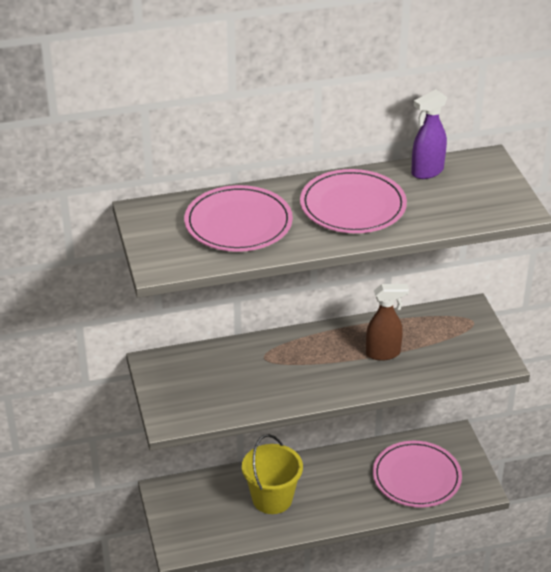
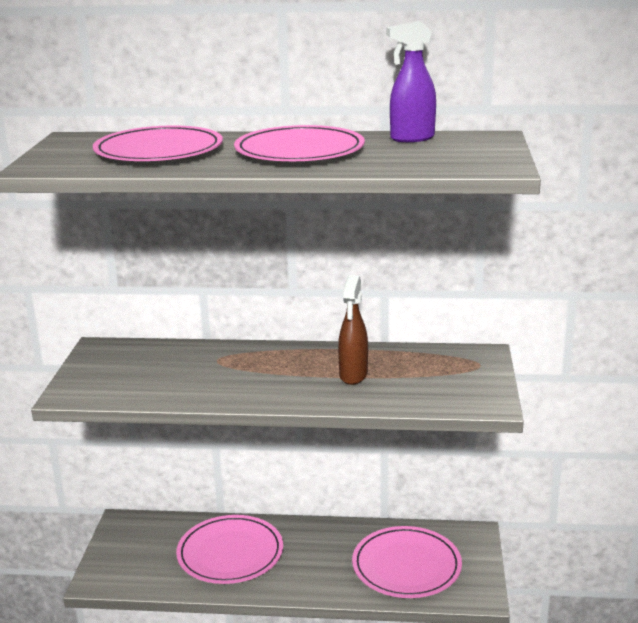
camera: 20 degrees right, 15 degrees down
yellow bucket [242,434,303,514] -> pink plate [176,515,283,584]
brown spray bottle [366,284,409,361] -> brown spray bottle turned 90 degrees clockwise [338,275,368,385]

